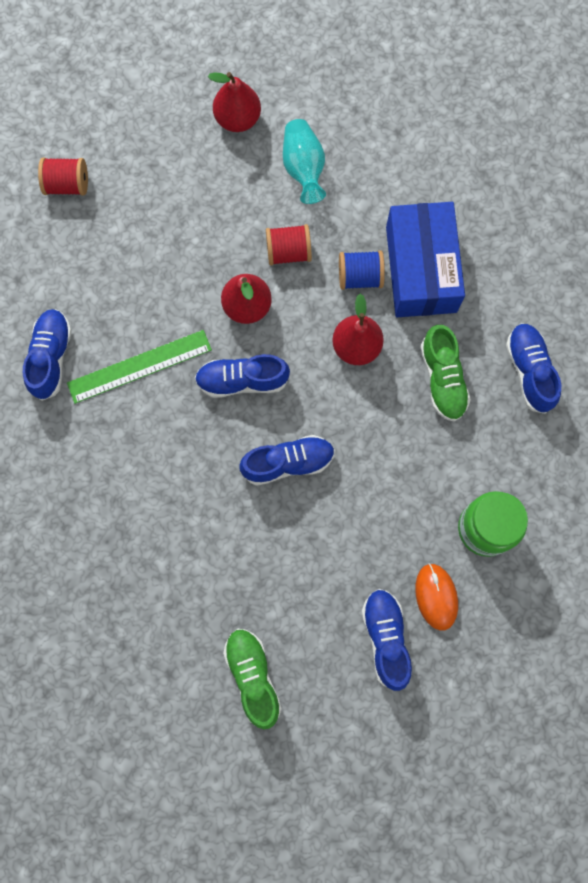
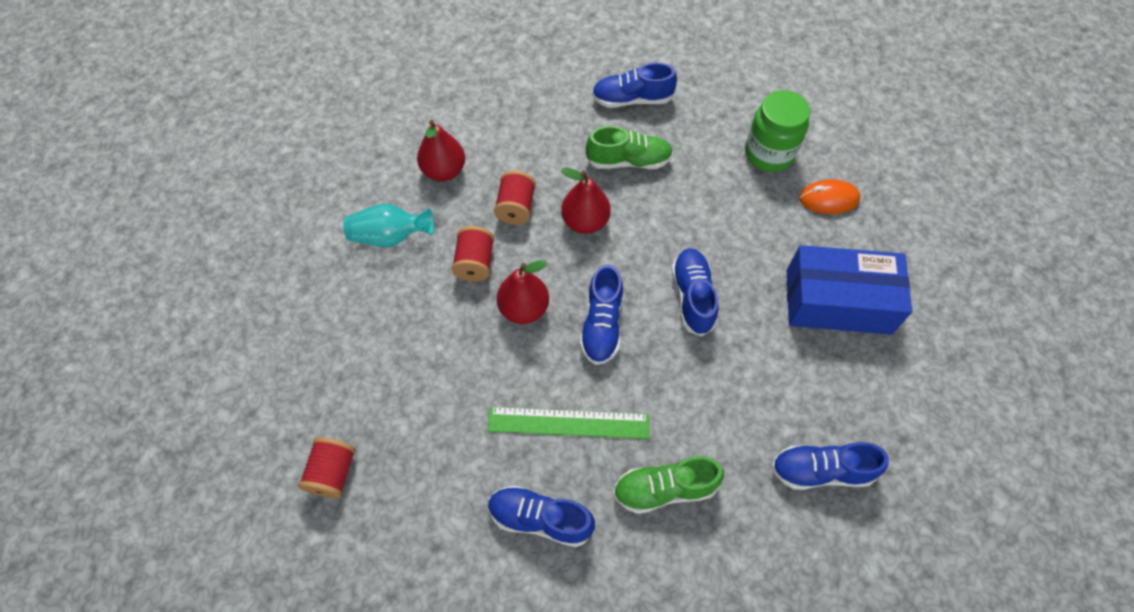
camera: 80 degrees left, 15 degrees down
green ruler [67,330,212,404] -> green ruler turned 75 degrees counterclockwise [487,407,649,439]
red pear [208,72,261,132] -> red pear moved to [417,120,465,181]
green shoe [223,629,281,729] -> green shoe moved to [613,456,724,514]
blue spool [339,250,385,290] -> red spool [494,170,536,225]
blue shoe [362,589,412,691] -> blue shoe moved to [771,442,889,490]
blue box [386,202,465,317] -> blue box moved to [787,245,912,335]

